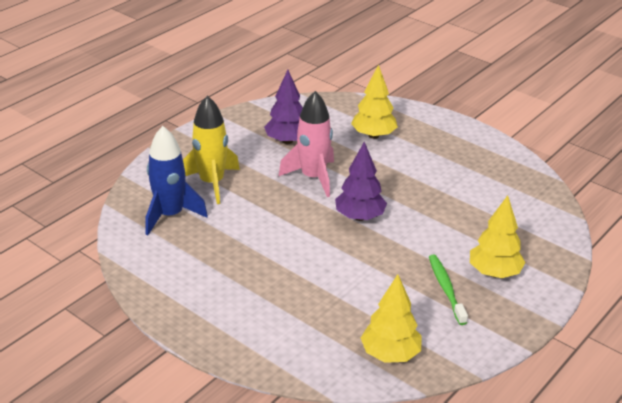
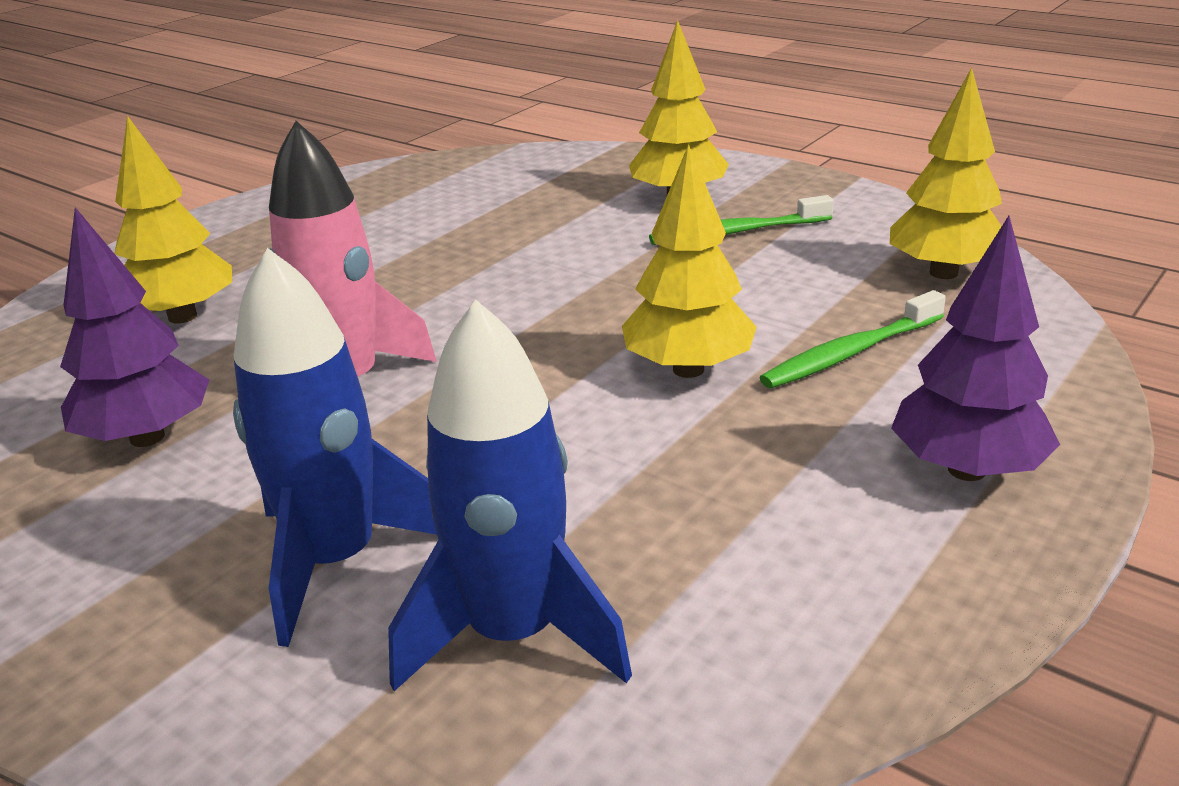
camera: 90 degrees left, 5 degrees down
yellow rocket [183,96,240,204] -> blue rocket [233,248,437,647]
purple tree [335,142,387,221] -> purple tree moved to [891,216,1060,481]
none -> yellow tree [622,144,757,378]
none -> green toothbrush [760,290,946,388]

